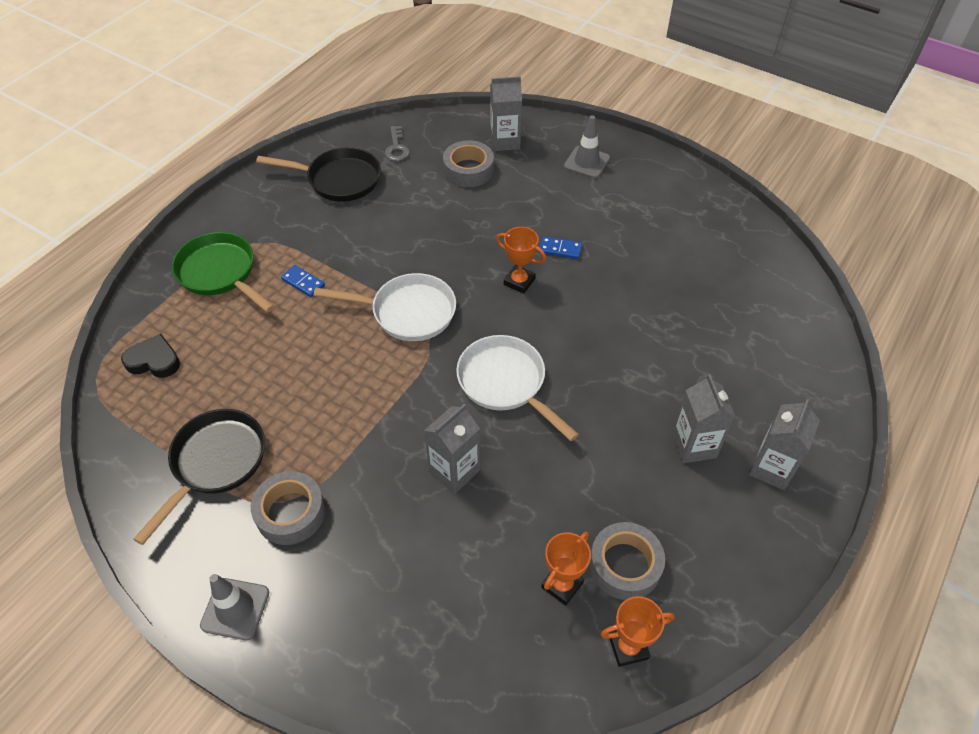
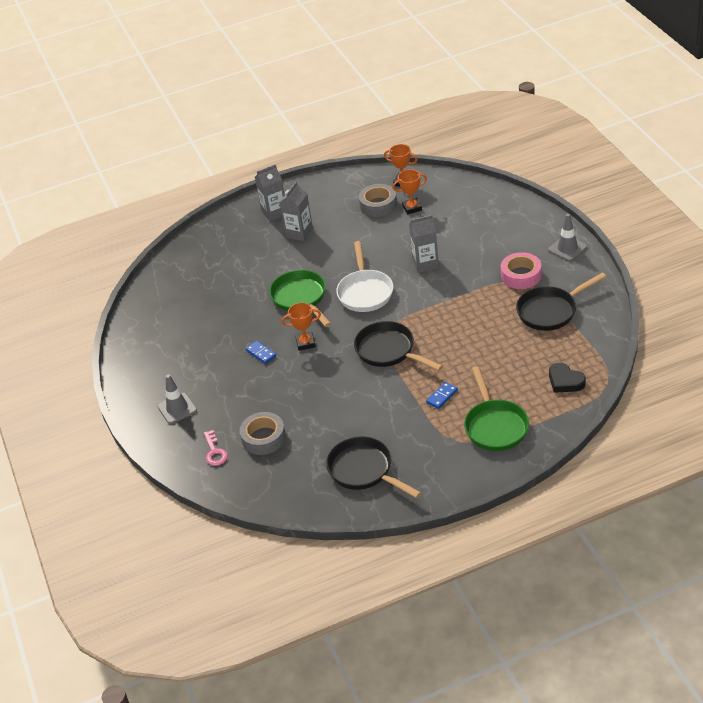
camera: 140 degrees left, 10 degrees down
grey tape [251,471,326,545] -> pink tape [501,252,542,289]
blue domino [281,265,325,297] -> blue domino turned 60 degrees clockwise [426,382,458,409]
white pan [314,273,456,341] -> black pan [354,321,443,371]
grey key [385,126,410,161] -> none
grey carton [490,76,522,151] -> pink key [204,430,228,466]
orange trophy [496,227,546,294] -> orange trophy turned 75 degrees counterclockwise [281,303,321,351]
none -> green pan [269,270,331,327]

